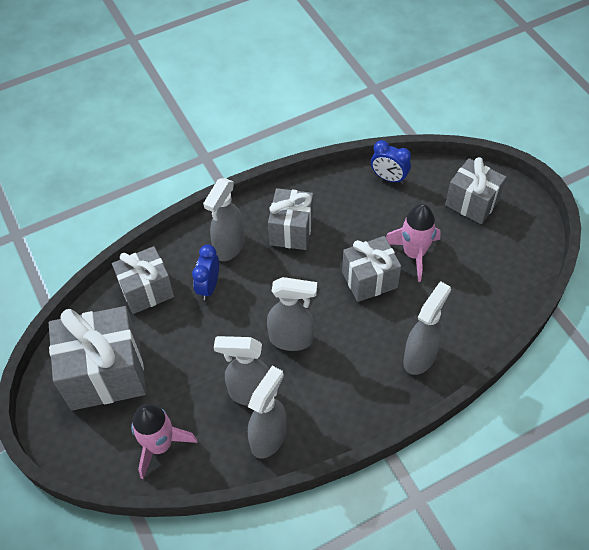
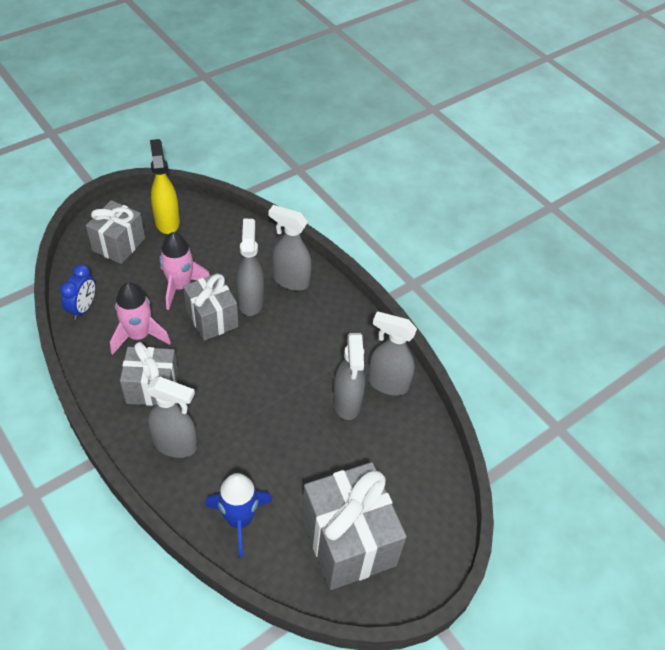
camera: 105 degrees left, 5 degrees down
grey gift [112,246,174,314] -> blue rocket [205,473,272,558]
pink rocket [131,404,197,479] -> pink rocket moved to [110,282,171,355]
blue clock [192,244,219,300] -> none
grey spray bottle [267,277,317,351] -> grey spray bottle moved to [236,219,264,316]
none -> yellow spray bottle [150,139,180,234]

